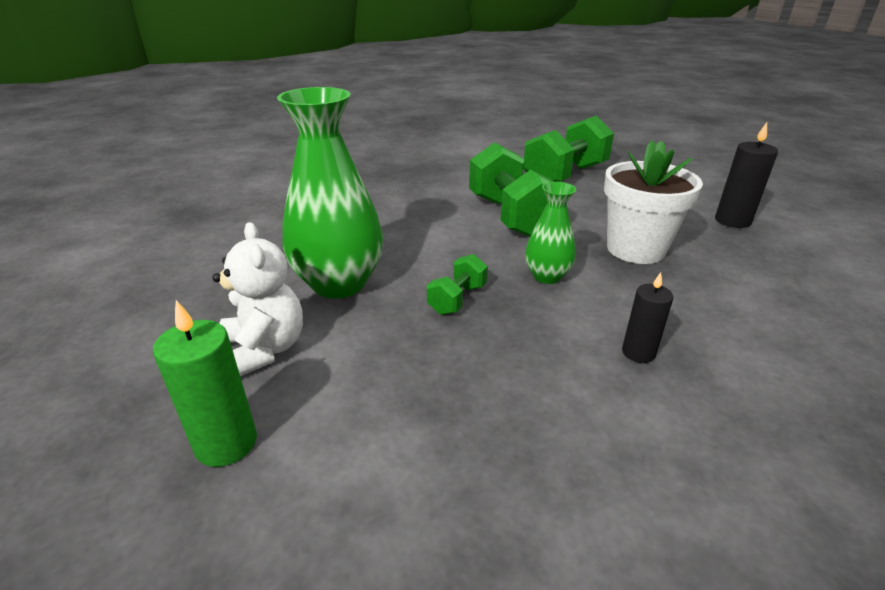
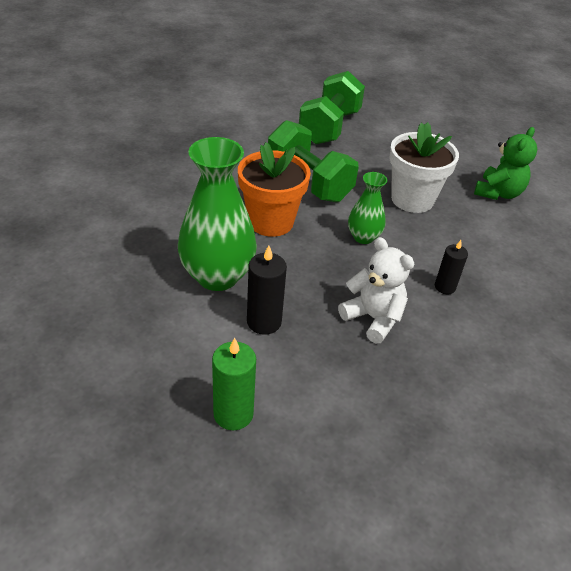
camera: 25 degrees left, 10 degrees up
white teddy bear [212,222,303,376] -> white teddy bear moved to [338,237,415,343]
green dumbbell [427,254,488,315] -> none
black candle [715,122,778,228] -> black candle moved to [247,245,287,335]
none -> orange flower pot [238,142,311,237]
none -> green teddy bear [474,127,537,200]

